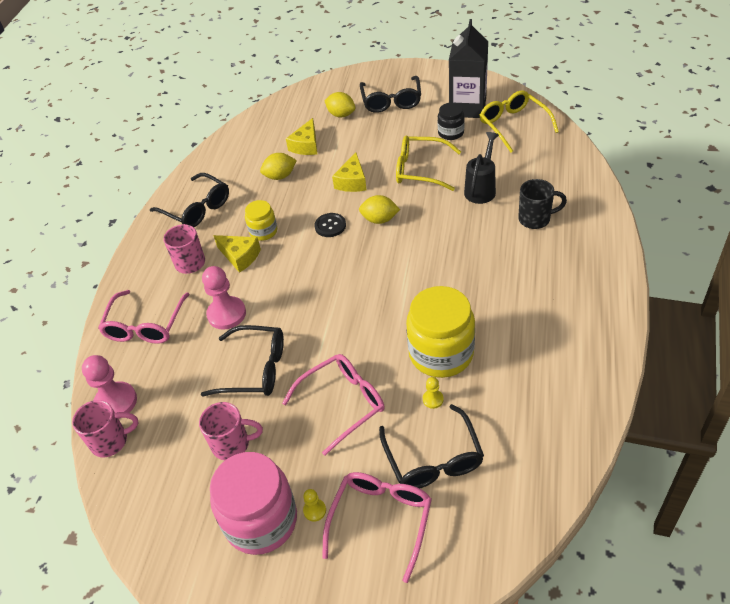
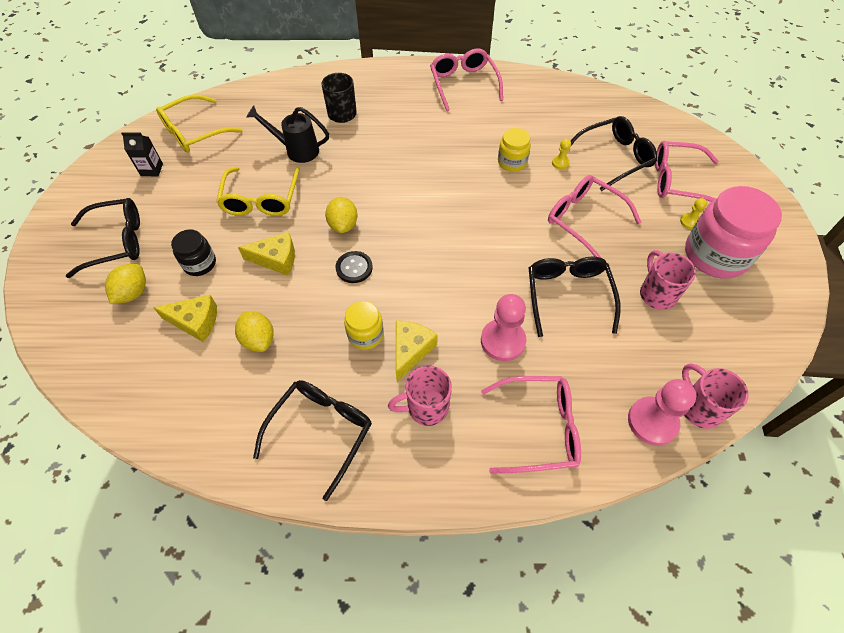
camera: 105 degrees left, 10 degrees up
yellow jar [406,286,475,378] -> yellow jar [498,128,531,172], size x0.52
black jar [438,103,465,140] -> black jar moved to [171,229,216,276]
black carton [449,19,488,118] -> black carton [121,132,163,176], size x0.46
none -> pink glasses [430,48,503,111]

